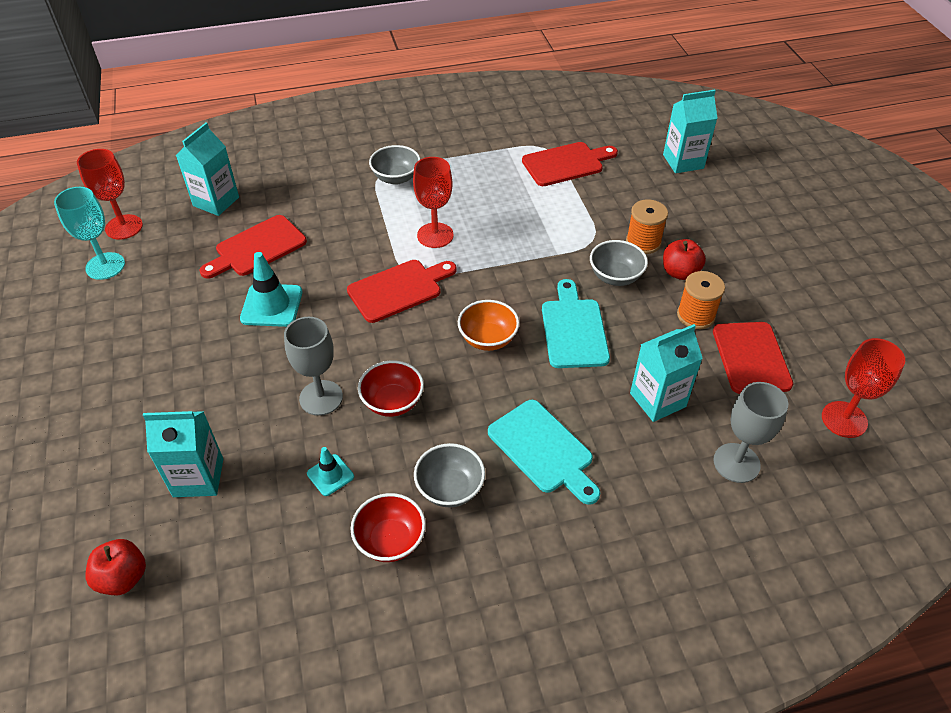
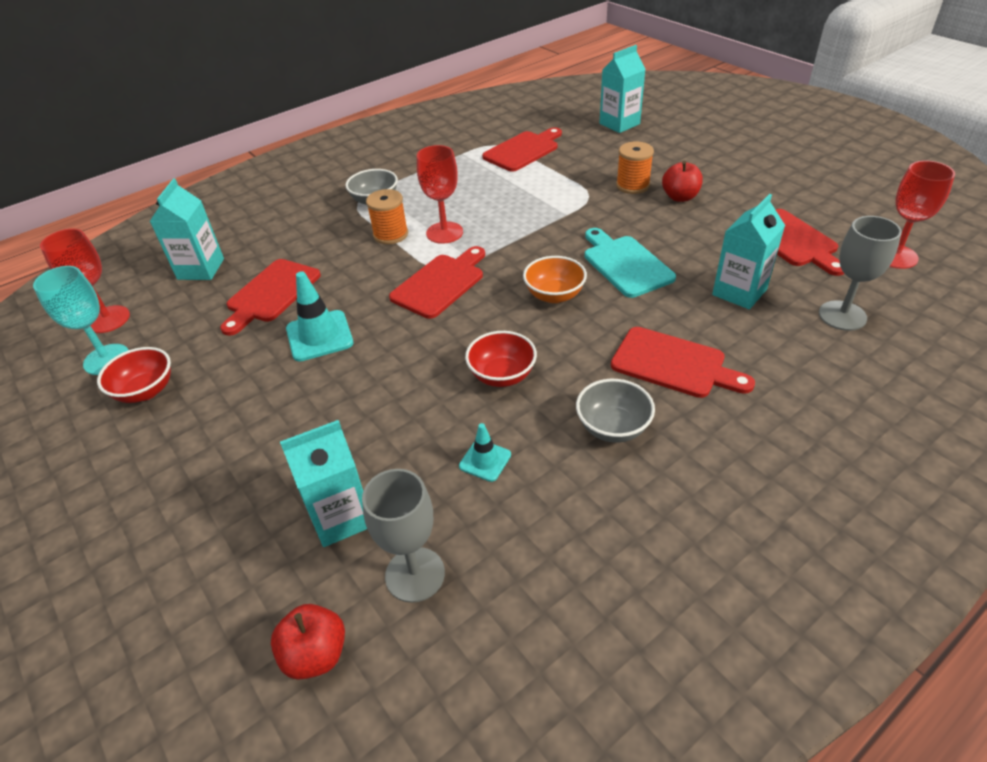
camera: 20 degrees left, 5 degrees down
grey goblet [284,317,343,416] -> grey goblet moved to [362,469,445,603]
red bowl [351,493,426,562] -> red bowl moved to [97,347,171,403]
turquoise cutting board [488,400,600,505] -> red cutting board [611,327,755,398]
grey bowl [590,240,648,286] -> none
orange spool [677,271,725,329] -> orange spool moved to [366,189,408,244]

